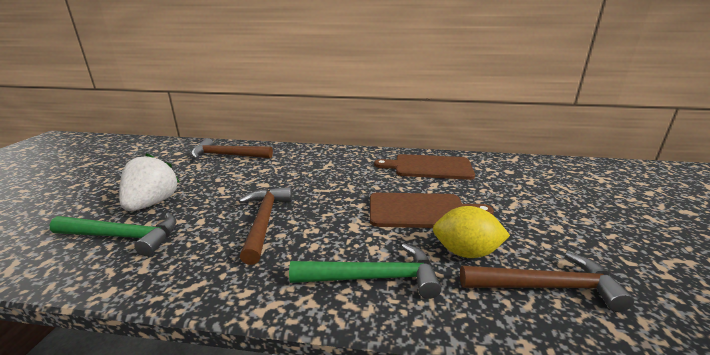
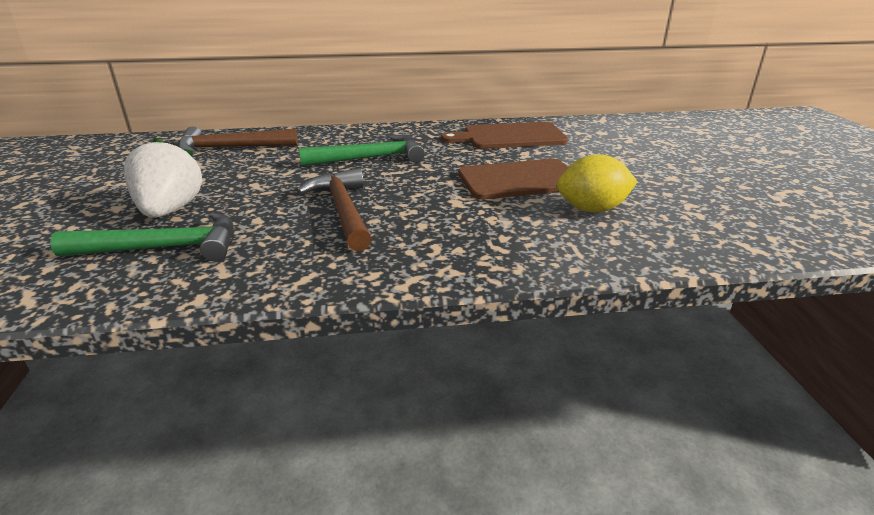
camera: 15 degrees left, 5 degrees up
green hammer [289,243,442,299] -> green hammer moved to [299,135,425,167]
brown hammer [460,252,634,312] -> none

